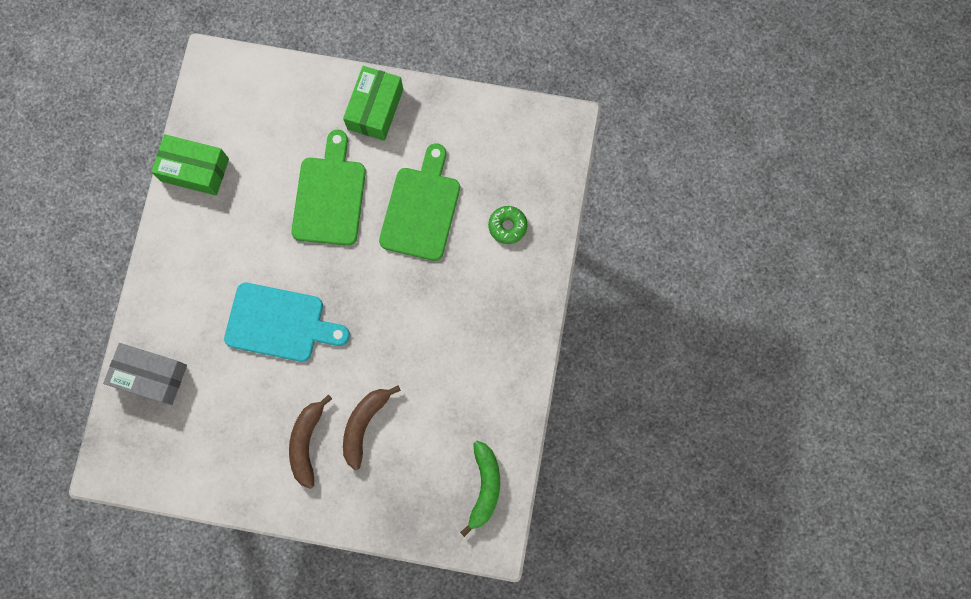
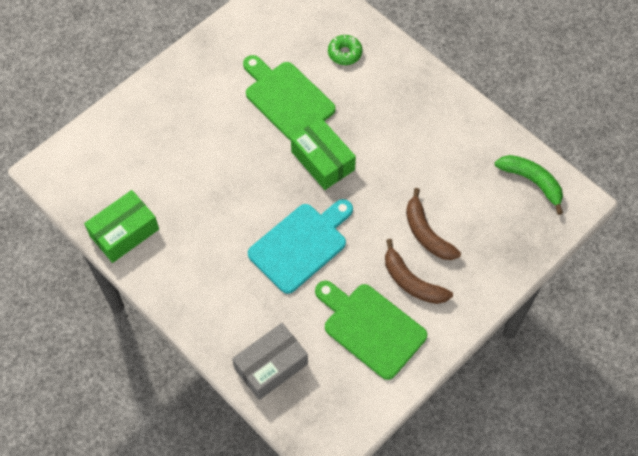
camera: 55 degrees left, 15 degrees down
green cutting board [291,130,366,246] -> green cutting board moved to [315,281,427,380]
green box [343,66,403,141] -> green box moved to [291,118,356,190]

